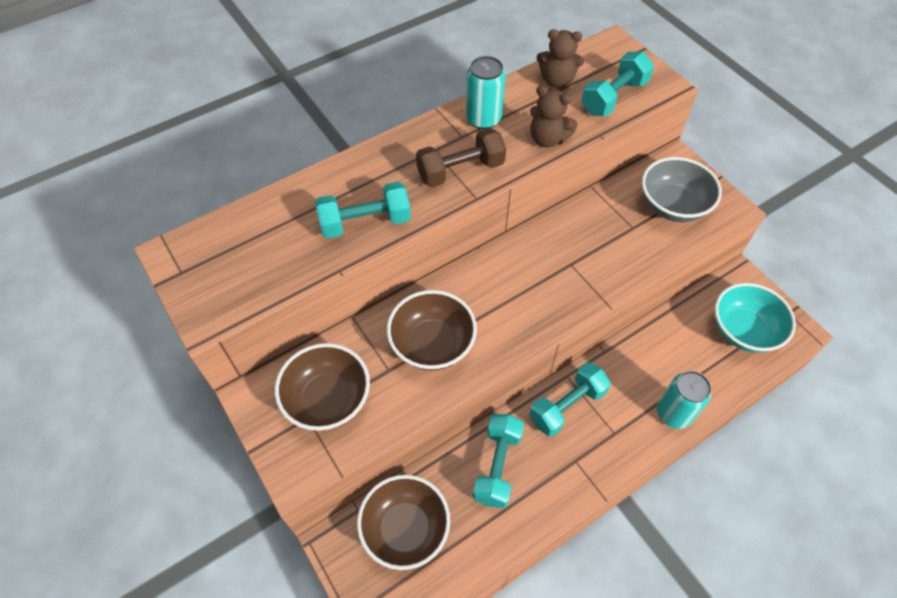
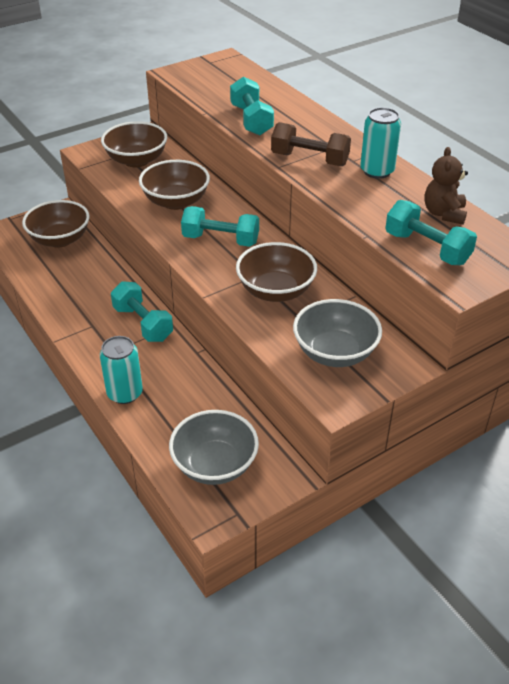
camera: 90 degrees right, 15 degrees down
brown dumbbell [416,128,506,188] -> brown dumbbell turned 45 degrees counterclockwise [271,122,351,166]
turquoise dumbbell [473,414,524,508] -> turquoise dumbbell moved to [181,206,259,247]
brown teddy bear [530,86,578,148] -> none
turquoise bowl [715,283,796,353] -> grey bowl [169,410,259,485]
none -> brown bowl [236,242,317,302]

